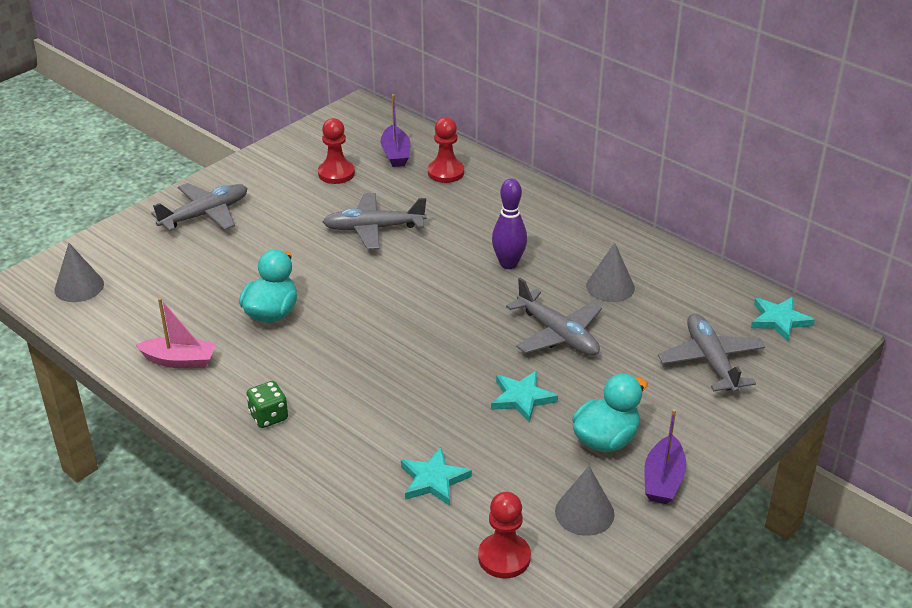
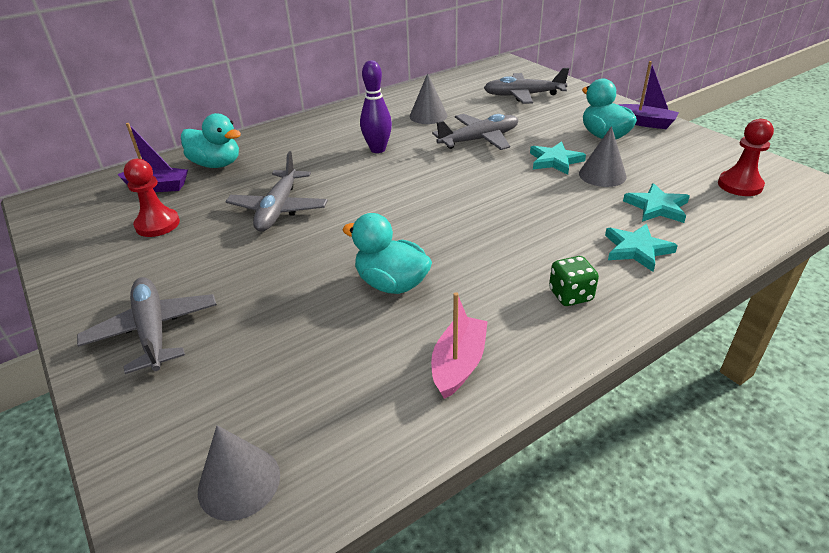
camera: 75 degrees left, 0 degrees up
red pawn [428,117,464,183] -> turquoise duck [181,113,241,168]
grey cone [555,466,615,536] -> grey cone moved to [579,126,627,187]
turquoise star [751,297,815,342] -> turquoise star moved to [605,224,678,272]

